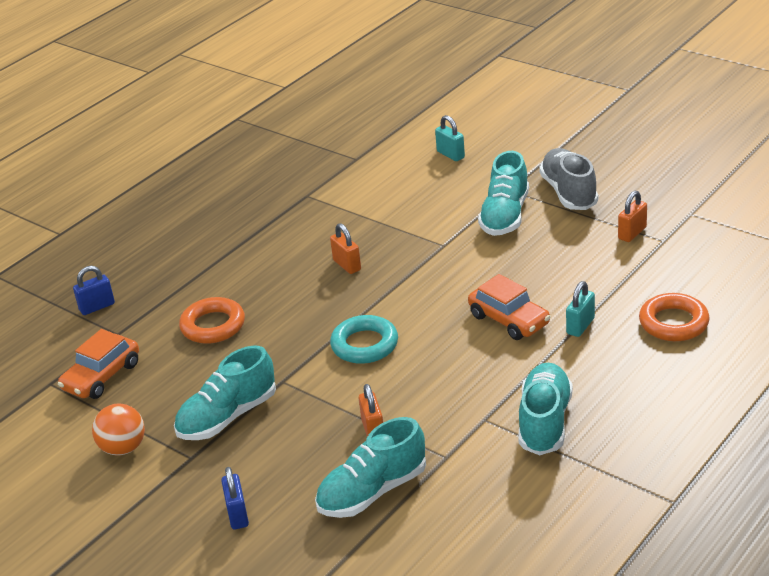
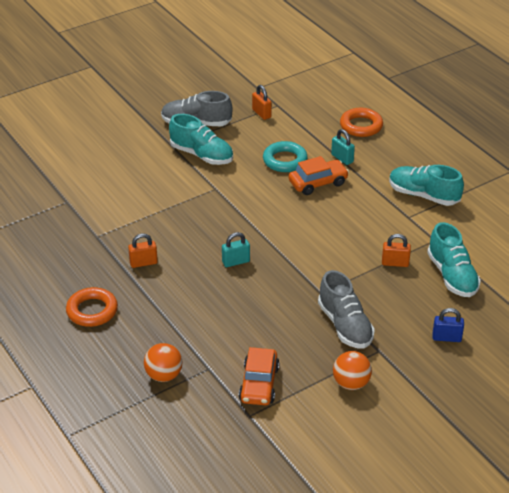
camera: 75 degrees left, 5 degrees up
orange car [58,329,139,399] -> orange car turned 45 degrees clockwise [239,347,279,405]
blue padlock [73,266,115,315] -> orange ball [144,343,182,382]
turquoise shoe [174,346,276,440] -> grey shoe [318,270,375,348]
orange ring [179,297,245,344] -> orange ring moved to [66,287,118,327]
orange padlock [330,223,361,274] -> orange padlock moved to [128,234,158,268]
turquoise ring [330,315,398,364] -> turquoise ring moved to [263,141,308,172]
turquoise padlock [435,115,465,161] -> turquoise padlock moved to [222,232,250,267]

